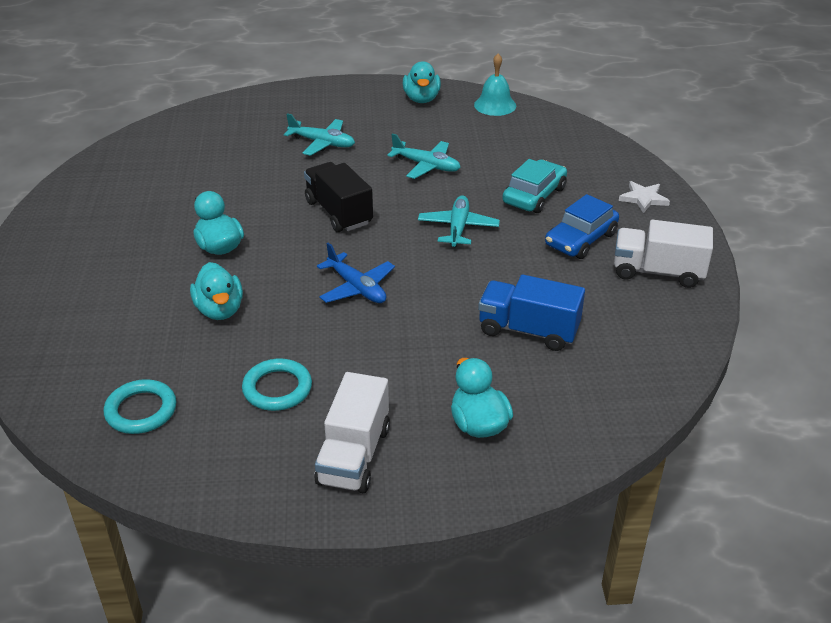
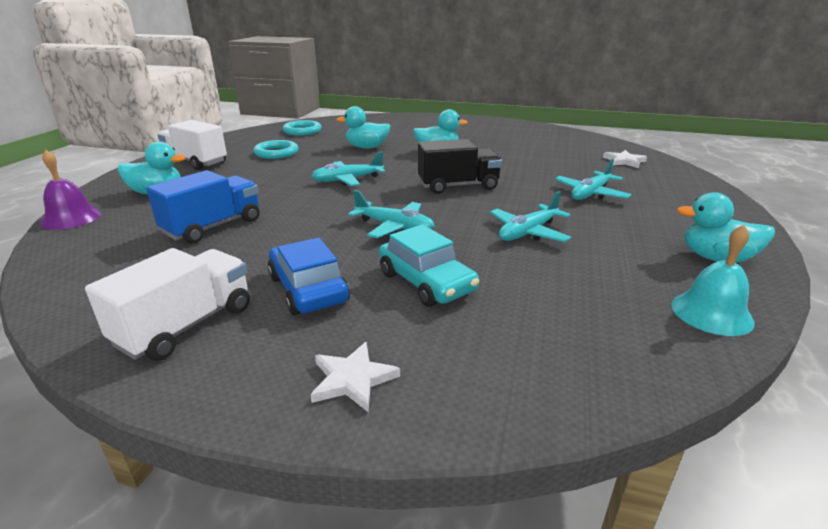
camera: 110 degrees right, 10 degrees down
blue plane [317,243,395,303] -> turquoise plane [311,152,385,186]
none -> purple bell [40,150,101,230]
none -> white star [603,150,647,168]

